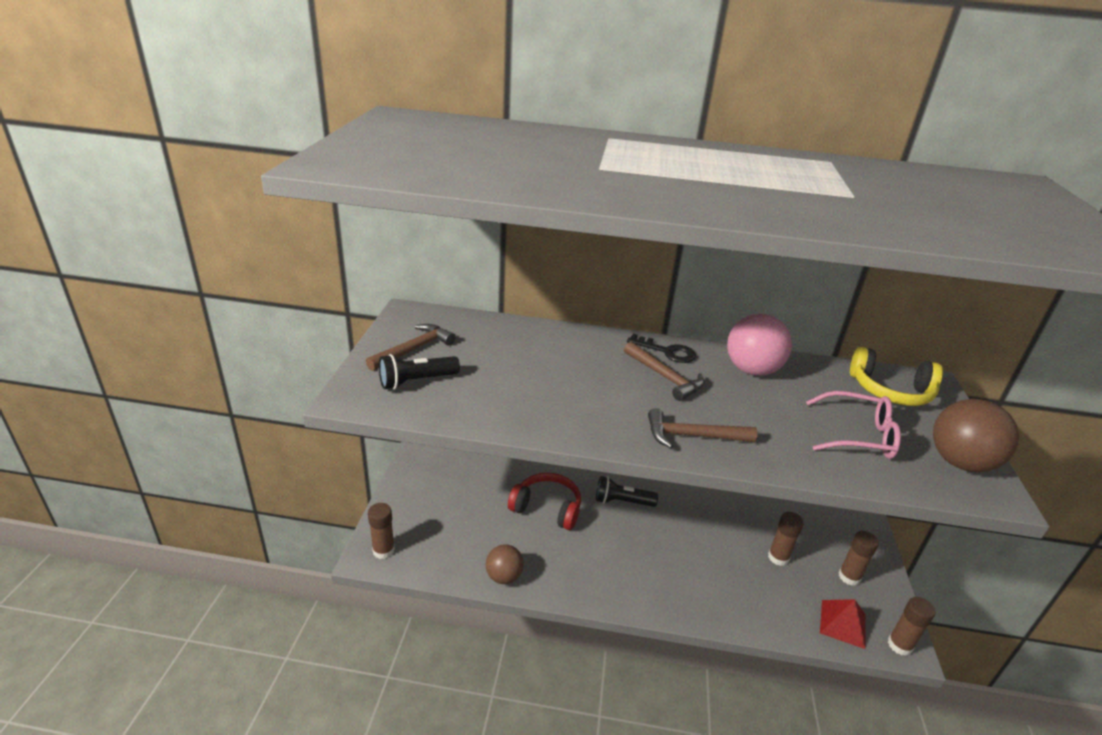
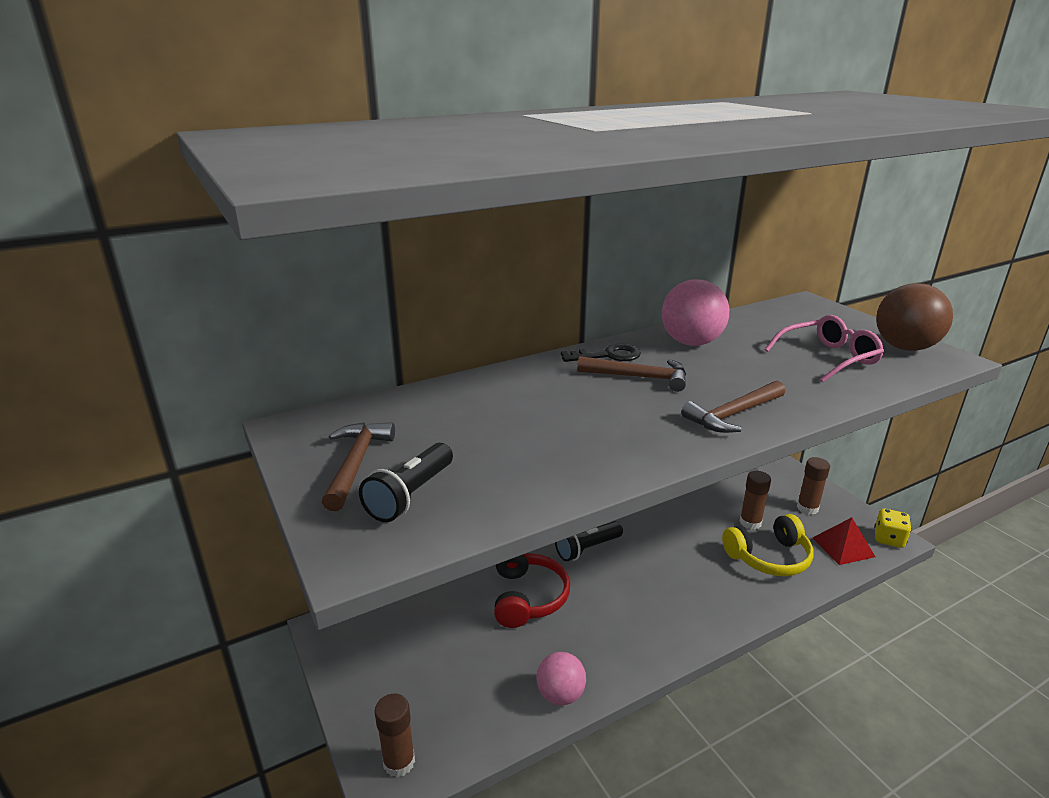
camera: 35 degrees left, 5 degrees down
brown ball [485,544,524,584] -> pink ball [536,652,586,705]
red headphones [508,473,581,530] -> red headphones turned 105 degrees clockwise [494,553,570,628]
yellow headphones [850,347,943,406] -> yellow headphones moved to [722,514,814,576]
brown glue stick [888,597,935,656] -> yellow dice [874,509,912,548]

